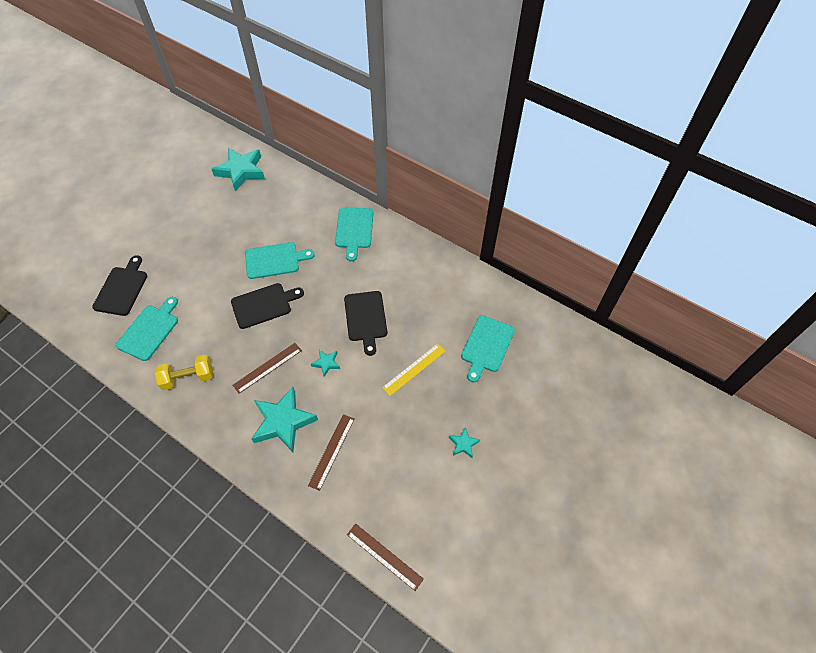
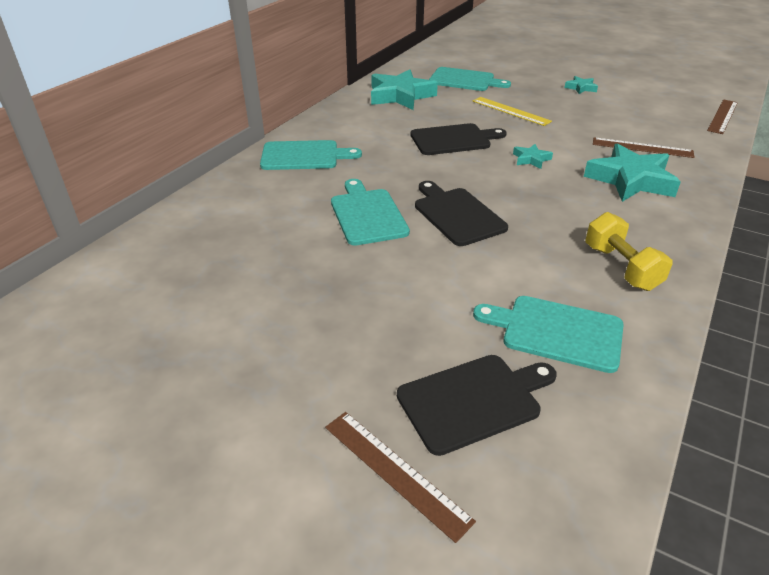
camera: 95 degrees left, 20 degrees down
black cutting board [92,255,147,316] -> black cutting board turned 150 degrees clockwise [397,355,557,456]
turquoise star [212,148,265,191] -> turquoise star moved to [371,69,438,110]
brown ruler [233,343,302,394] -> brown ruler moved to [325,412,476,543]

